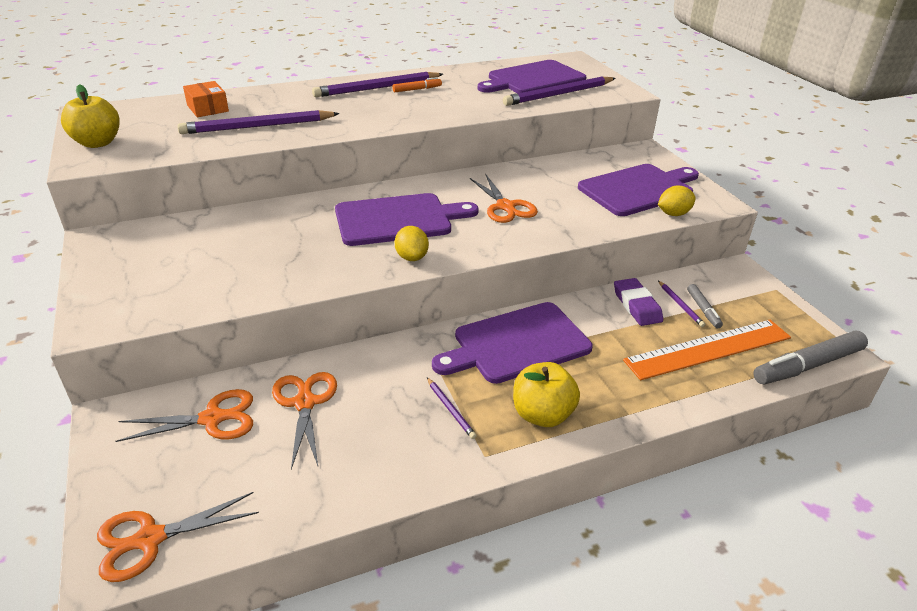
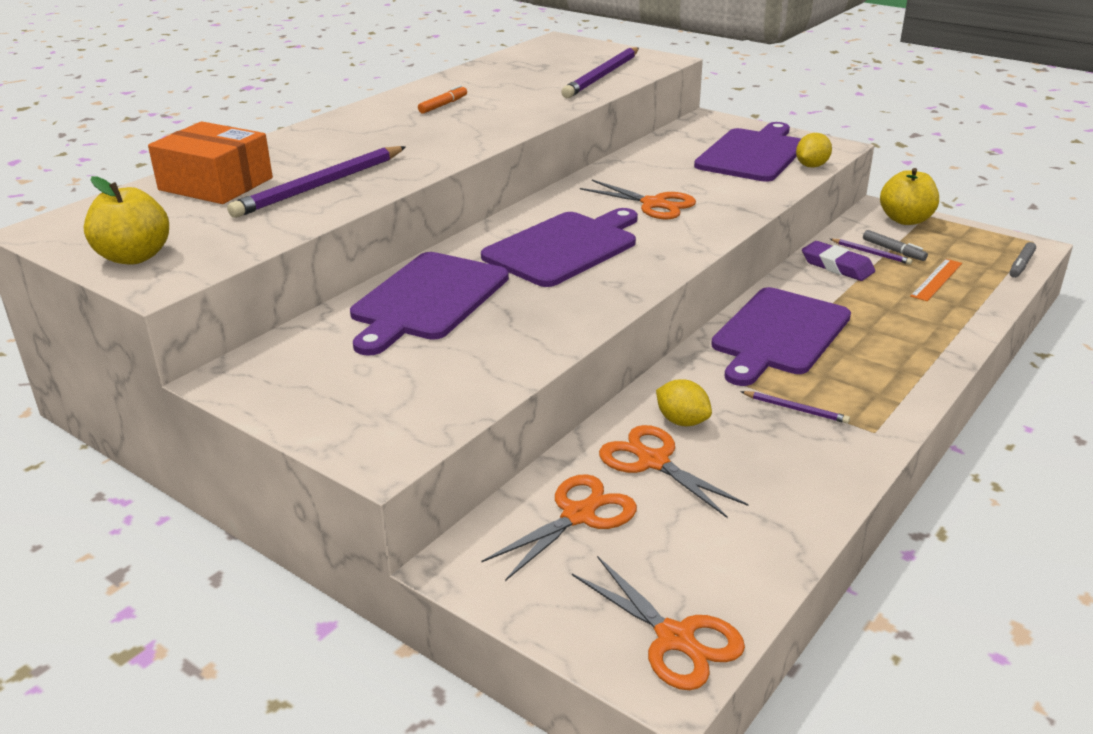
camera: 30 degrees left, 5 degrees down
orange scissors [97,492,259,582] -> orange scissors turned 75 degrees counterclockwise [572,556,745,690]
orange box [183,81,229,117] -> orange box [148,121,273,204], size x1.61
purple pencil [312,72,443,97] -> none
yellow lemon [395,226,429,261] -> yellow lemon moved to [656,379,712,426]
purple cutting board [478,60,586,93] -> purple cutting board moved to [350,252,509,356]
yellow apple [513,362,580,427] -> yellow apple moved to [880,168,939,225]
orange ruler [623,320,791,380] -> orange ruler [910,259,962,301], size x0.51
grey marker [753,331,868,385] -> grey marker [1009,242,1036,278], size x0.51

